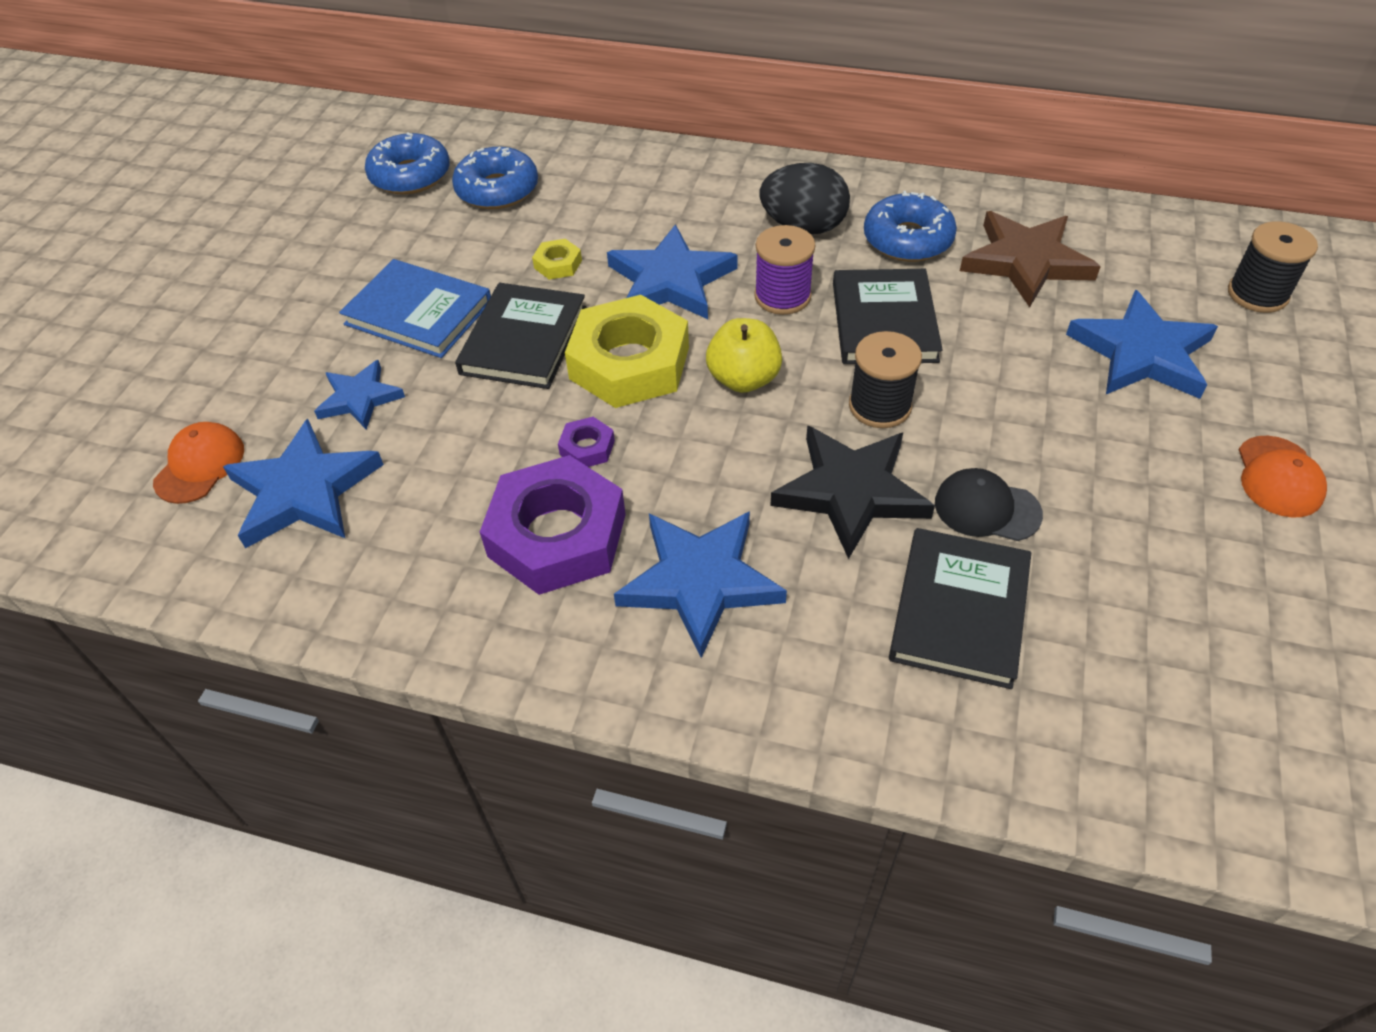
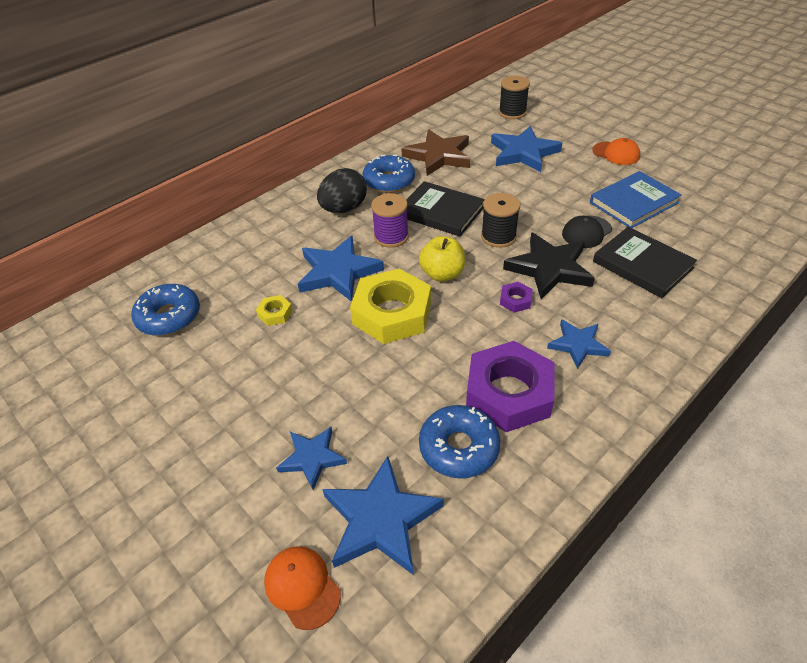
camera: 60 degrees left, 5 degrees down
blue book [339,259,491,358] -> blue book moved to [590,171,682,228]
blue donut [365,133,450,194] -> blue donut moved to [419,405,500,479]
black book [455,283,586,389] -> none
purple nut [558,417,615,467] -> purple nut moved to [500,282,533,313]
blue star [614,511,787,658] -> blue star [547,319,611,369], size x0.60

